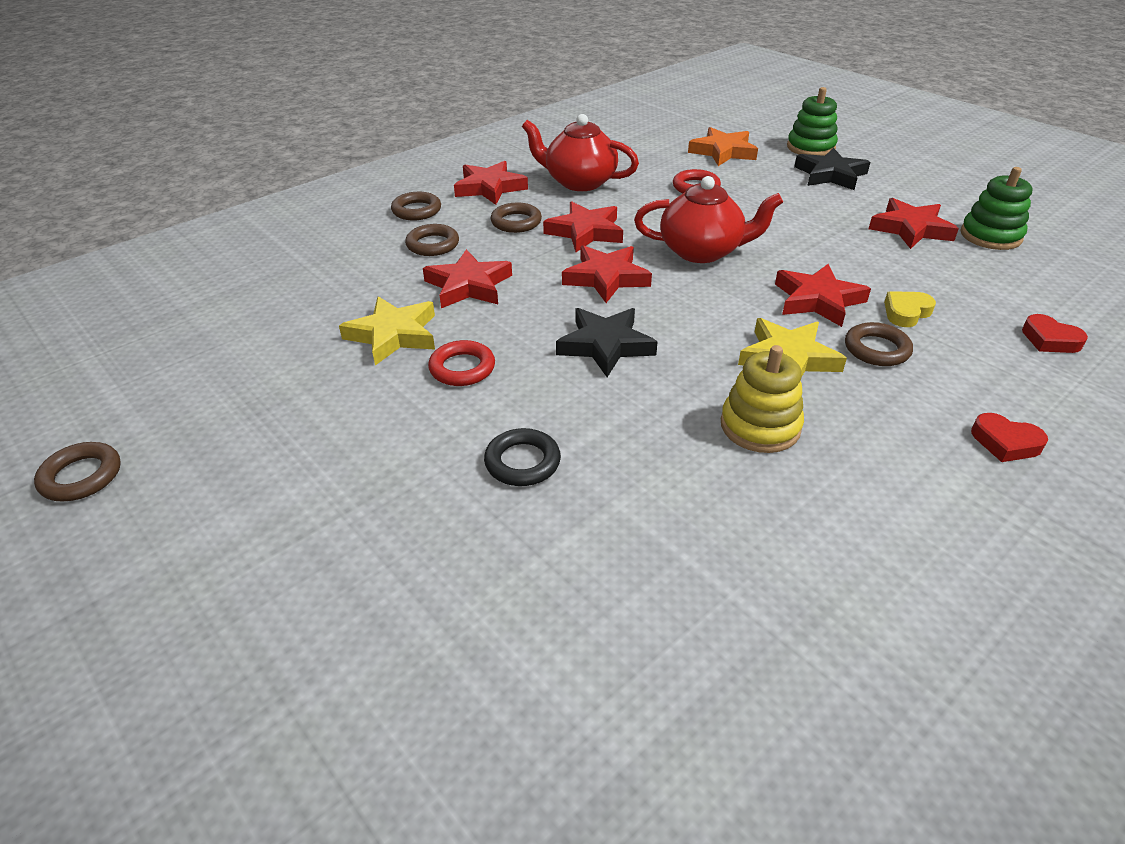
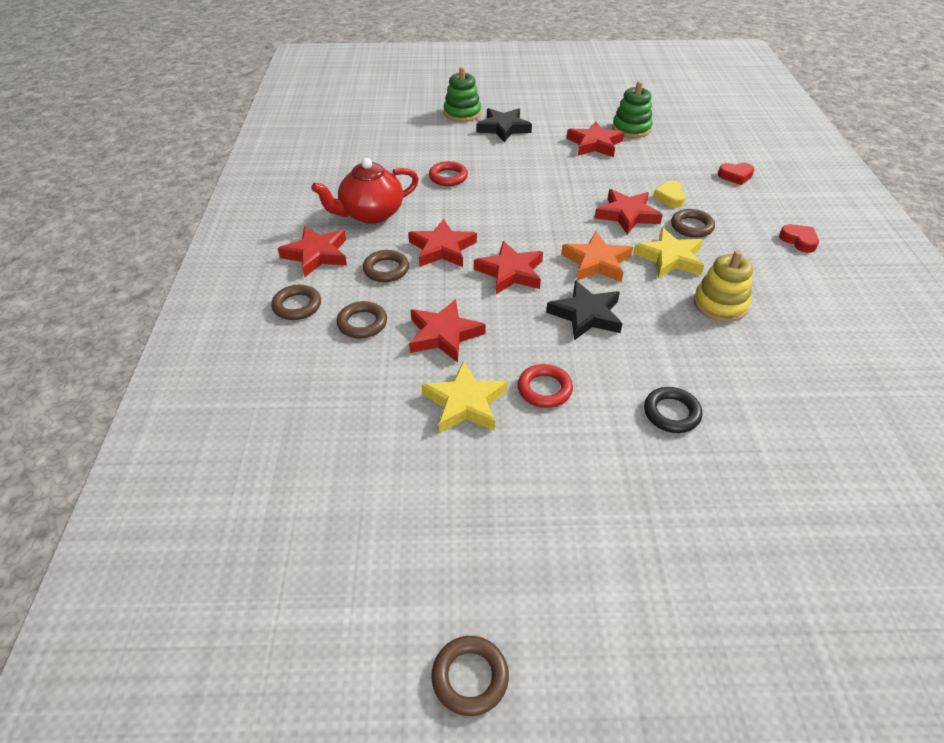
camera: 50 degrees left, 5 degrees up
red teapot [634,176,783,263] -> none
orange star [688,127,758,166] -> orange star moved to [561,232,633,282]
red heart [971,413,1048,462] -> red heart turned 105 degrees counterclockwise [779,224,819,253]

